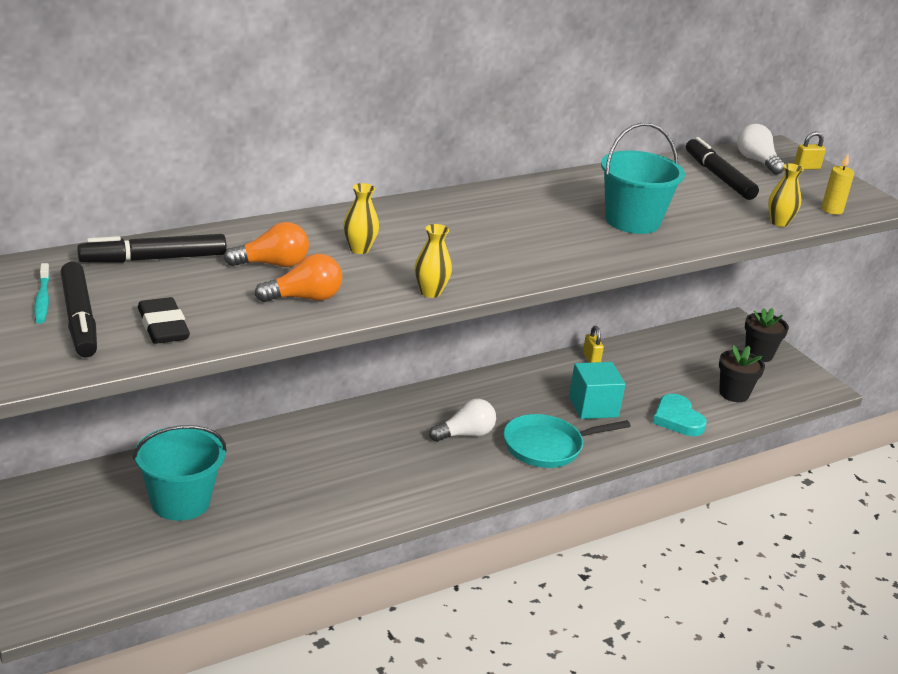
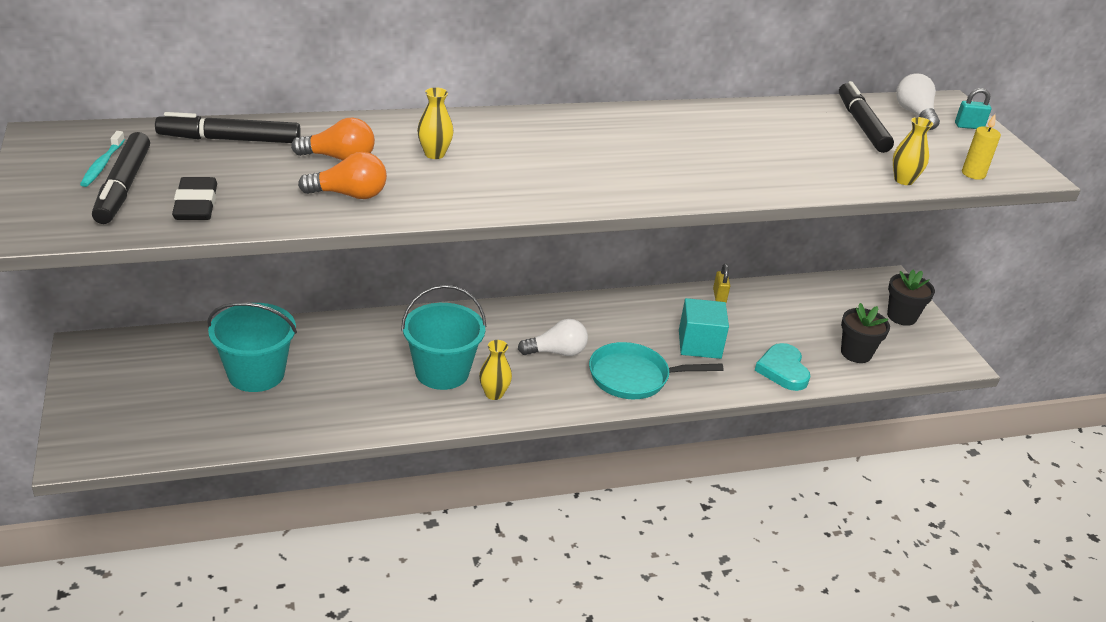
camera: 15 degrees right, 5 degrees up
yellow vase [415,224,452,298] -> yellow vase moved to [479,340,512,400]
turquoise bucket [601,123,685,234] -> turquoise bucket moved to [401,285,486,390]
yellow padlock [794,131,826,170] -> turquoise padlock [955,88,992,129]

